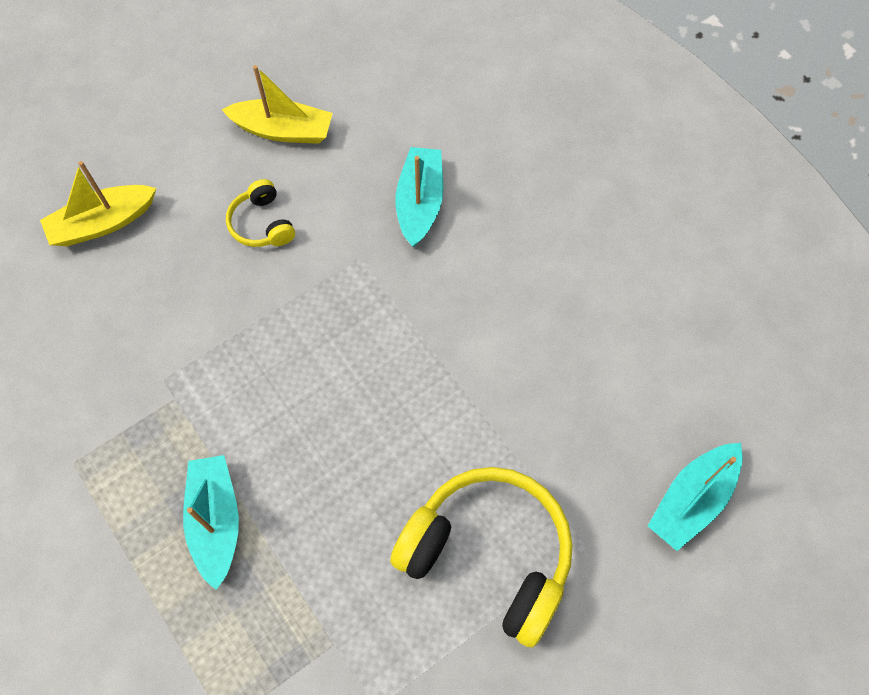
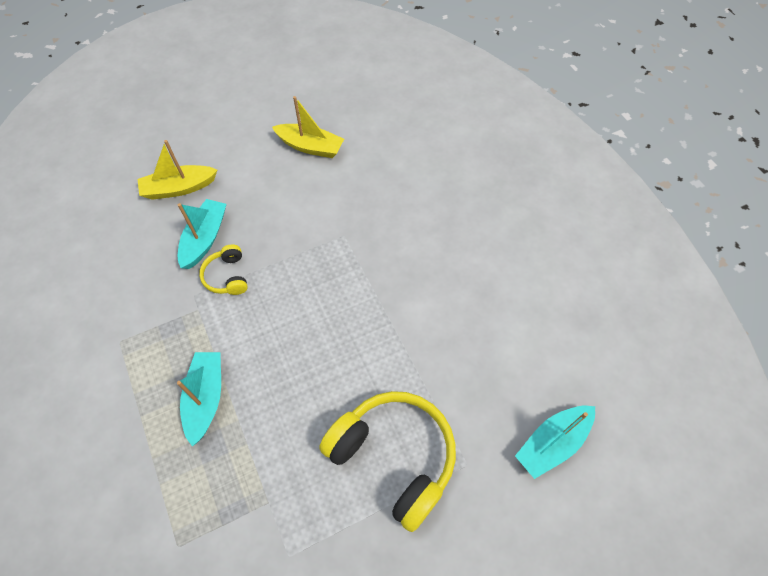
camera: 10 degrees right, 5 degrees down
yellow headphones [226,179,295,247] -> yellow headphones moved to [199,245,248,295]
turquoise boat [395,147,443,247] -> turquoise boat moved to [178,199,226,269]

